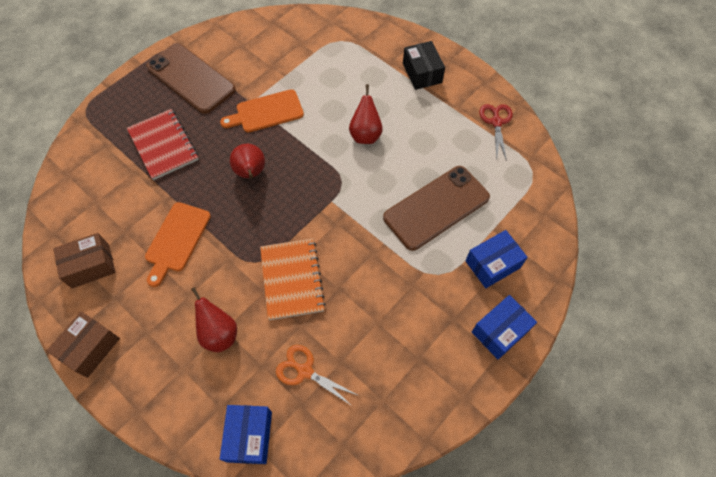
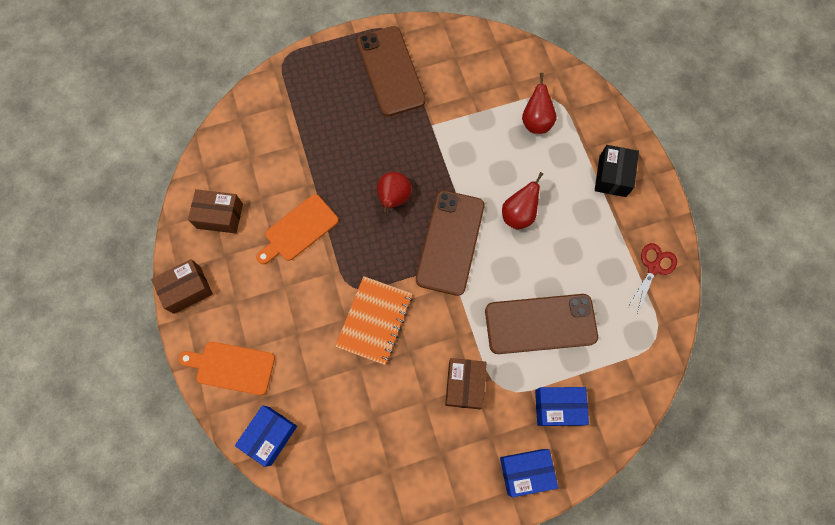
camera: 30 degrees right, 10 degrees up
red notebook [127,109,199,180] -> none
red pear [191,287,237,352] -> red pear moved to [522,73,557,134]
orange cutting board [220,89,304,132] -> orange cutting board moved to [179,342,275,395]
orange scissors [276,345,359,406] -> none
none -> brown phone [416,190,485,296]
none -> brown box [445,358,487,409]

